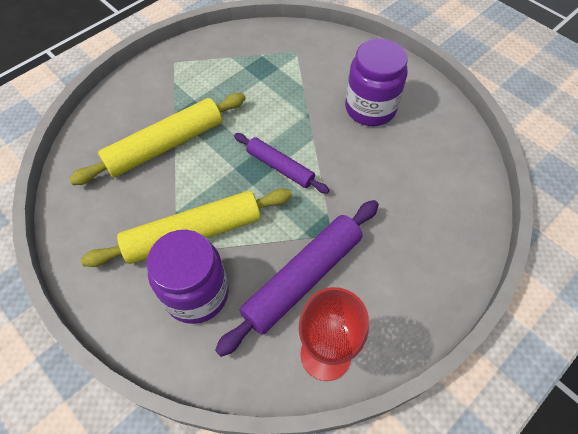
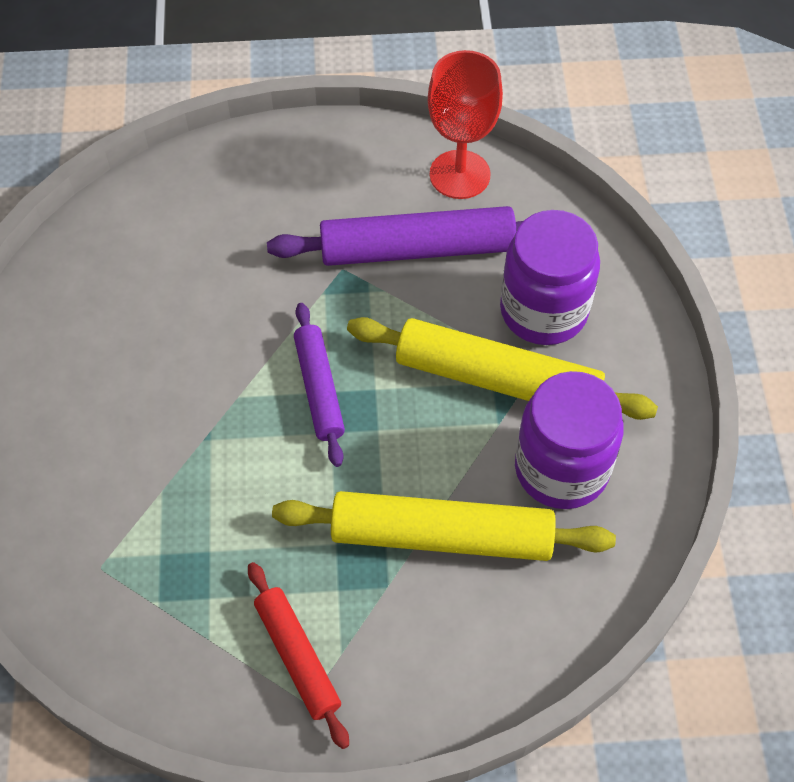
camera: 140 degrees left, 0 degrees up
purple jar [345,39,408,126] -> purple jar moved to [515,371,624,509]
none -> red rolling pin [248,562,349,749]

